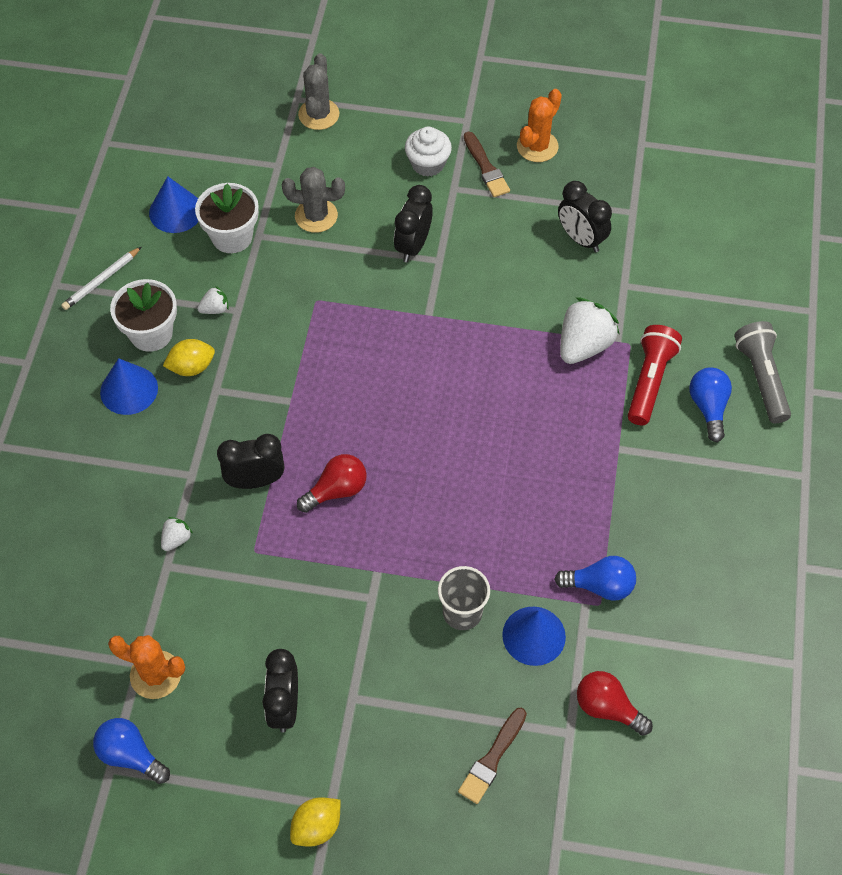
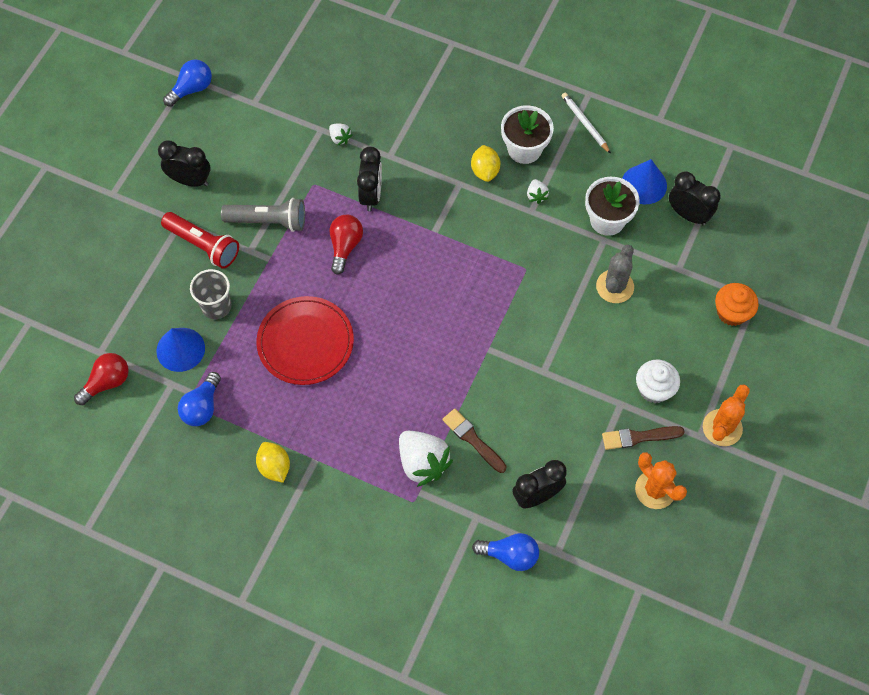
camera: 105 degrees right, 5 degrees up
blue cone [100,358,158,415] -> none
orange cactus [108,635,185,699] -> orange cactus moved to [703,385,750,446]
yellow lemon [290,797,341,847] -> yellow lemon moved to [256,442,290,483]
red light bulb [297,454,367,513] -> red light bulb turned 150 degrees counterclockwise [330,215,363,275]
grey cactus [298,53,339,130] -> orange cupcake [715,283,758,326]
black clock [394,185,433,262] -> black clock moved to [669,171,721,225]
brown brush [458,708,527,804] -> brown brush moved to [443,409,506,473]
red flashlight [628,325,682,425] -> red flashlight moved to [161,212,239,269]
blue light bulb [689,367,732,442] -> blue light bulb moved to [472,533,539,571]
grey flashlight [734,321,791,423] -> grey flashlight moved to [221,198,305,232]
none -> red plate [256,296,354,385]

